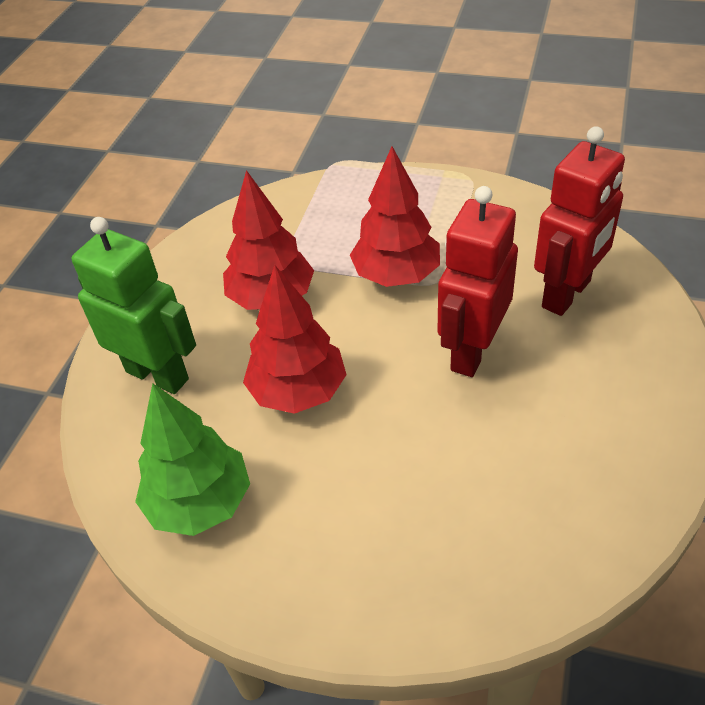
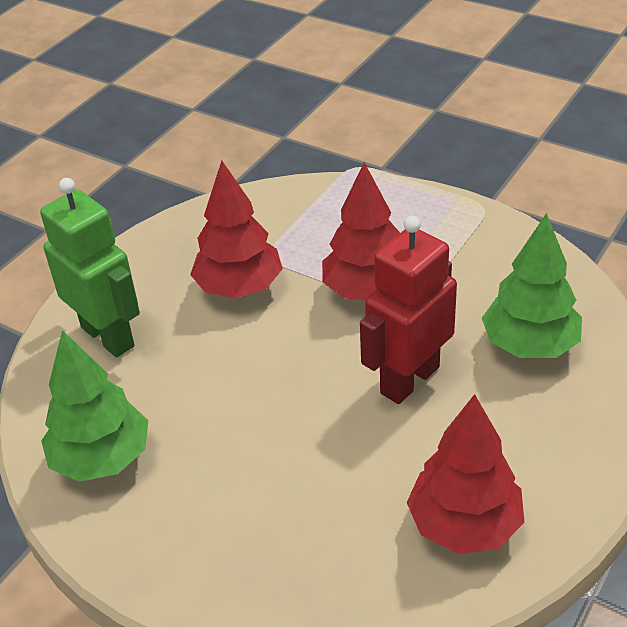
camera: 15 degrees right, 5 degrees down
red tree [243,265,347,414] -> red tree moved to [407,394,524,554]
red robot [534,126,625,316] -> green tree [482,213,582,358]

